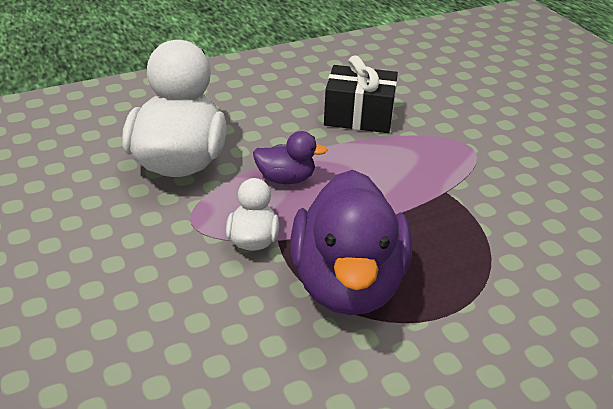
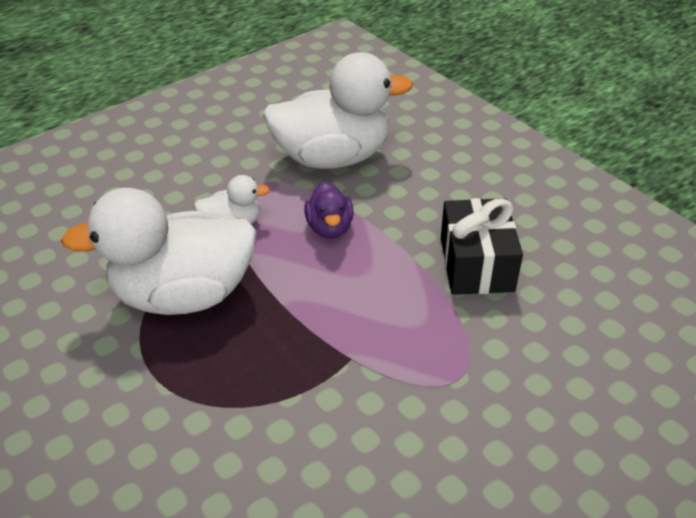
camera: 80 degrees right, 5 degrees up
purple duck [290,170,412,315] -> white duck [61,188,257,315]

